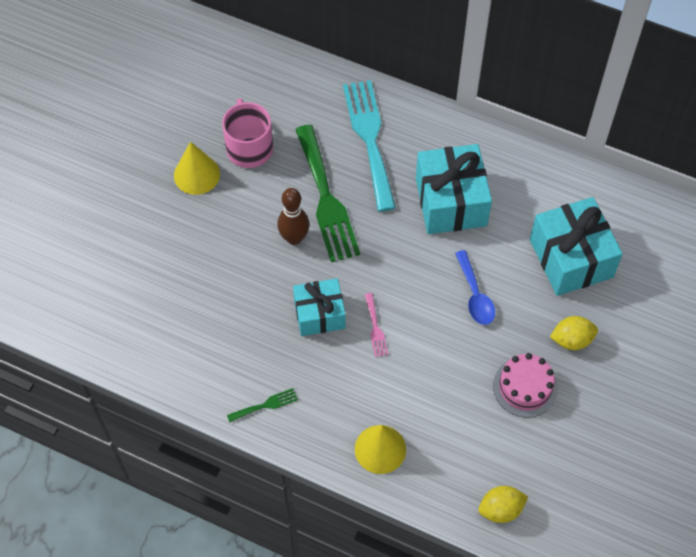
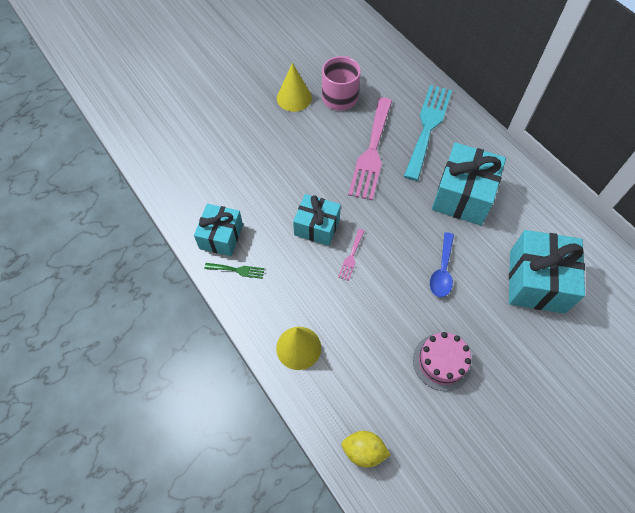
camera: 30 degrees right, 0 degrees up
brown bowling pin [277,188,309,245] -> none
green fork [295,125,360,262] -> pink fork [348,97,392,201]
yellow lemon [550,316,598,350] -> none
none -> turquoise gift [194,204,243,256]

